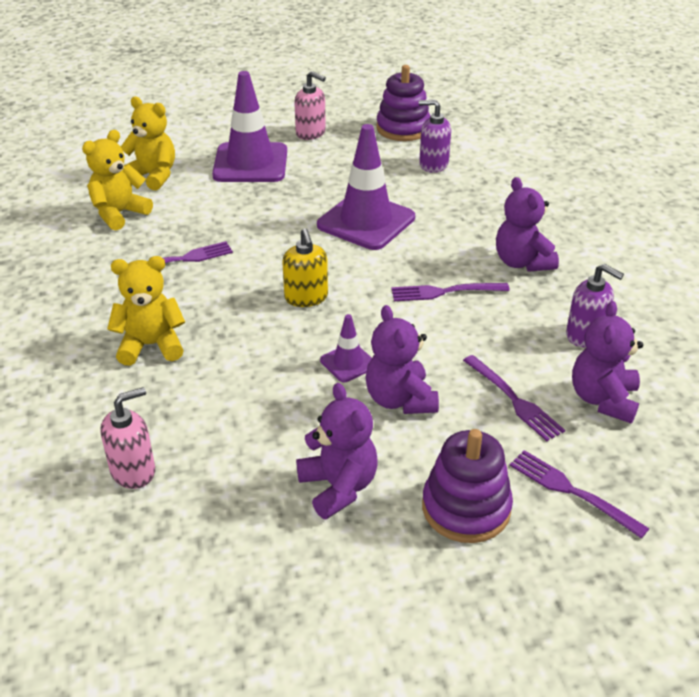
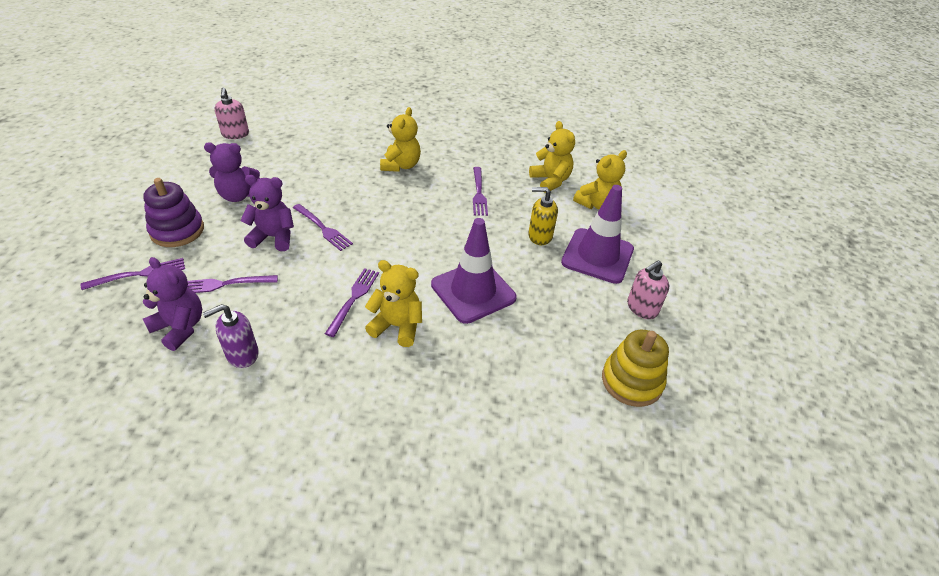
camera: 110 degrees right, 5 degrees up
pink soap dispenser [100,387,155,489] -> pink soap dispenser moved to [215,88,249,139]
yellow soap dispenser [282,228,328,307] -> yellow soap dispenser moved to [528,187,558,245]
purple traffic cone [320,314,372,382] -> purple fork [293,204,353,251]
purple stacking toy [376,65,430,141] -> yellow stacking toy [602,330,669,407]
purple soap dispenser [419,100,451,173] -> none
purple teddy bear [496,177,559,272] -> none
none -> yellow teddy bear [365,260,422,347]

